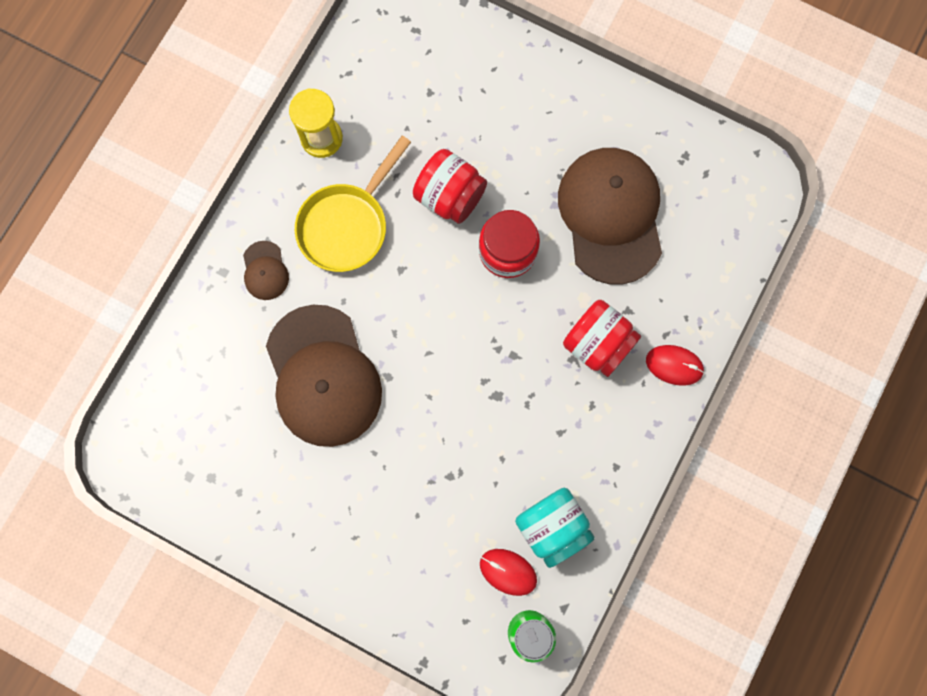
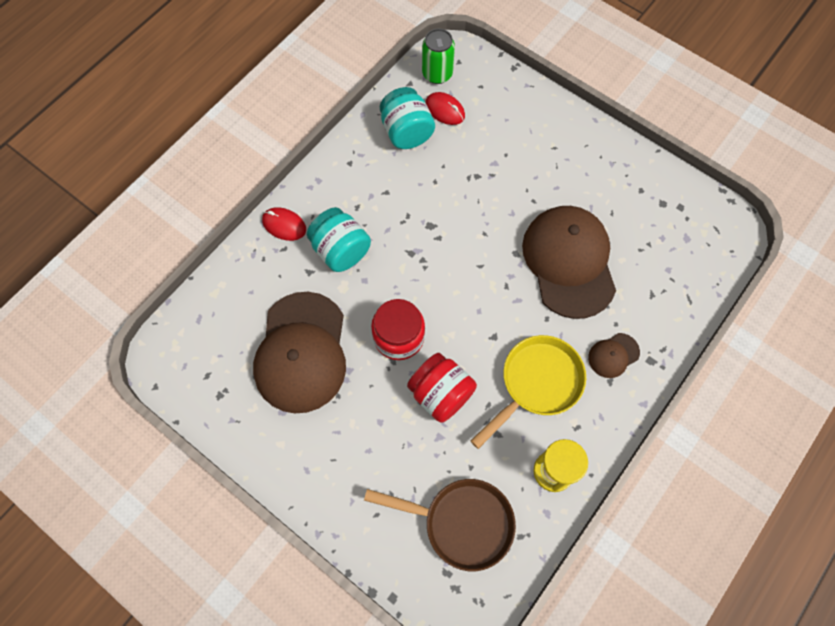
camera: 170 degrees left, 10 degrees down
brown cap [243,241,289,300] -> brown cap turned 120 degrees counterclockwise [588,333,640,378]
red jar [563,300,641,377] -> turquoise jar [307,207,371,272]
none -> brown pan [364,479,516,571]

